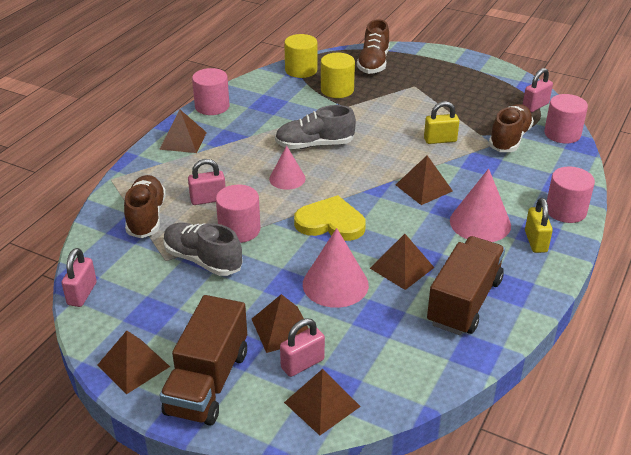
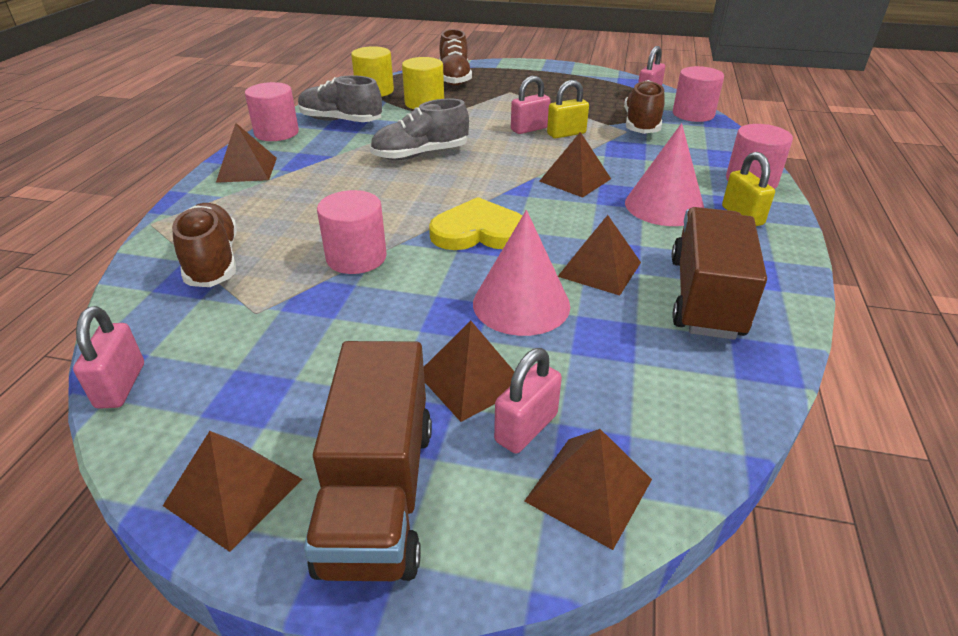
camera: 15 degrees left, 0 degrees up
grey shoe [163,223,243,276] -> grey shoe moved to [298,75,382,122]
pink padlock [188,159,226,205] -> pink padlock moved to [511,76,551,134]
pink cone [269,146,306,190] -> none

